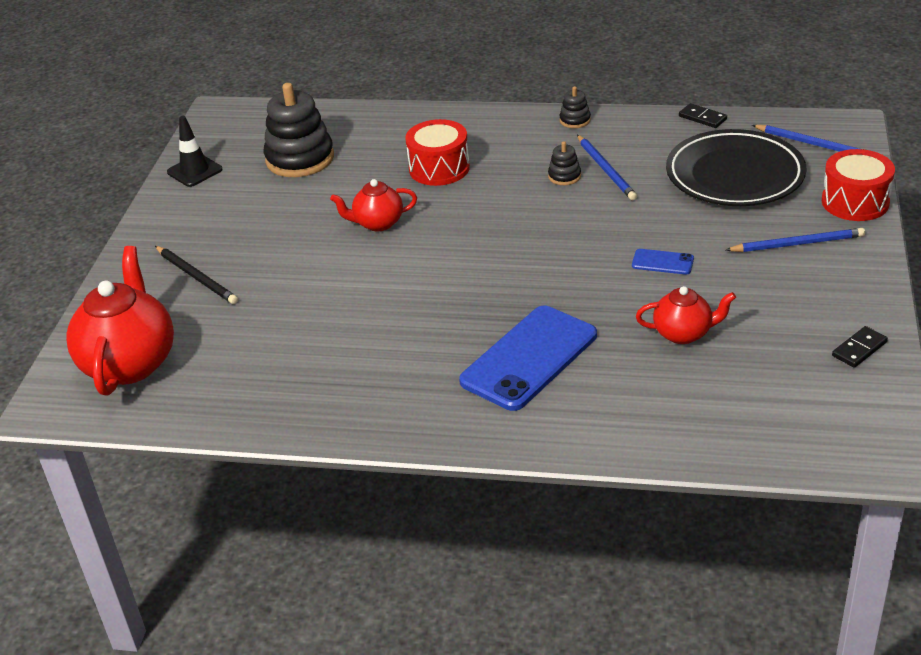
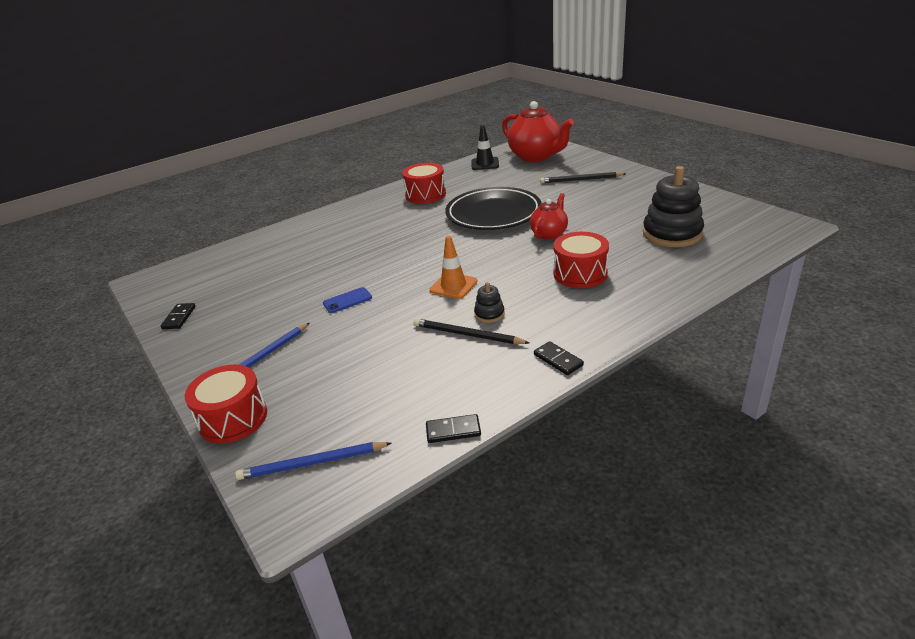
camera: 135 degrees right, 5 degrees down
black traffic cone [167,116,223,187] -> black traffic cone moved to [471,125,499,170]
blue phone [459,306,597,411] -> none
black stacking toy [560,86,591,128] -> black domino [534,341,584,375]
blue pencil [577,135,637,200] -> black pencil [414,318,529,344]
red teapot [636,286,736,344] -> none
black plate [666,129,807,206] -> black plate moved to [445,187,542,230]
none -> red drum [402,163,446,204]
none -> orange traffic cone [430,236,478,299]

